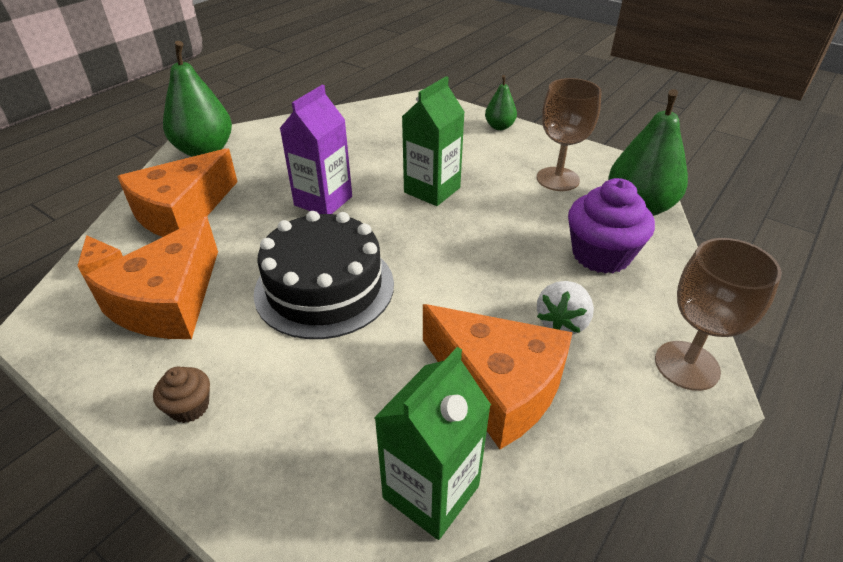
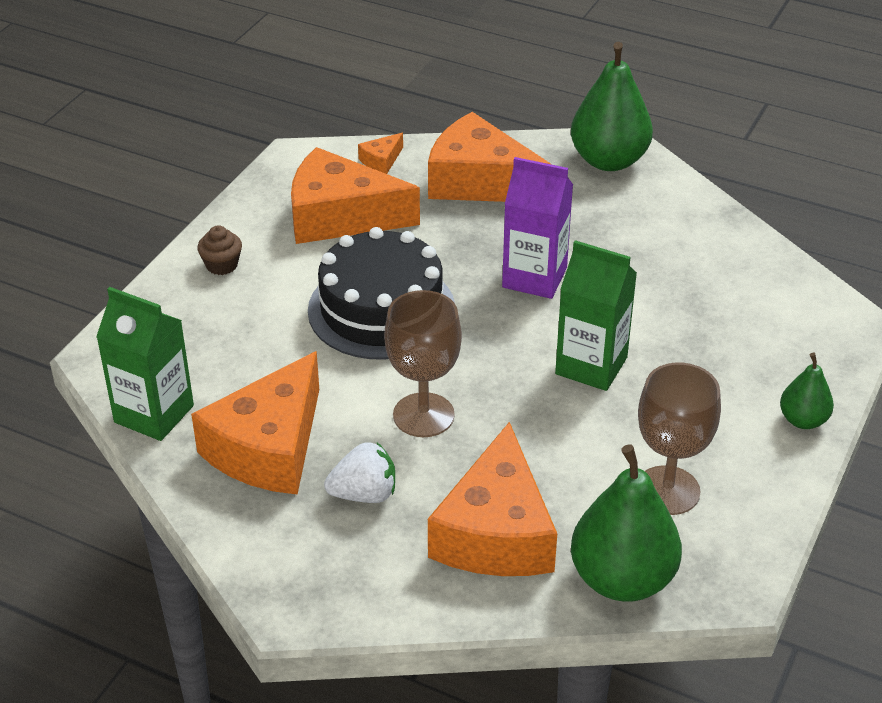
camera: 80 degrees right, 0 degrees up
white strawberry [537,281,594,335] -> white strawberry turned 150 degrees clockwise [324,442,395,503]
purple cupcake [568,178,655,274] -> orange cheese [428,422,557,576]
brown goblet [655,238,782,391] -> brown goblet moved to [384,290,462,437]

